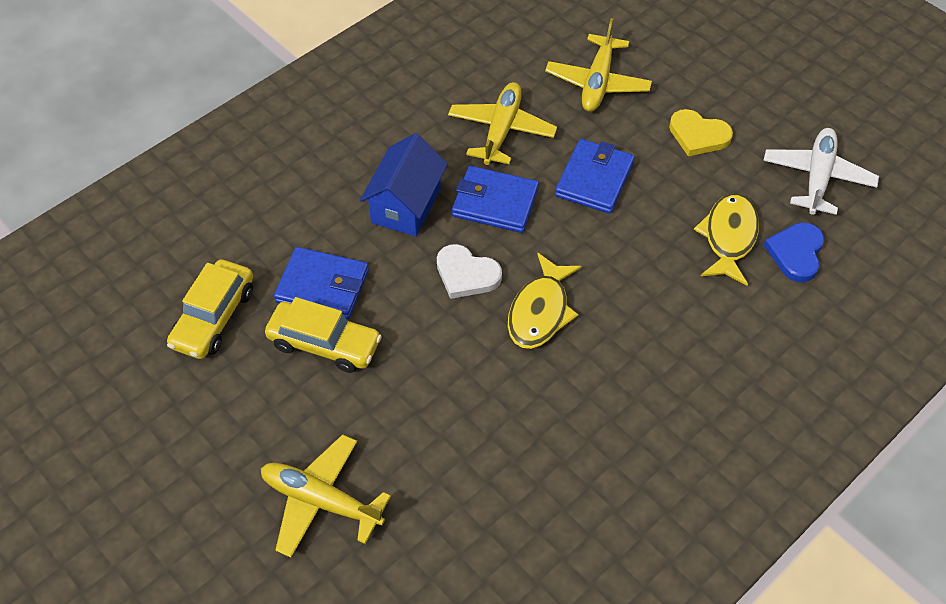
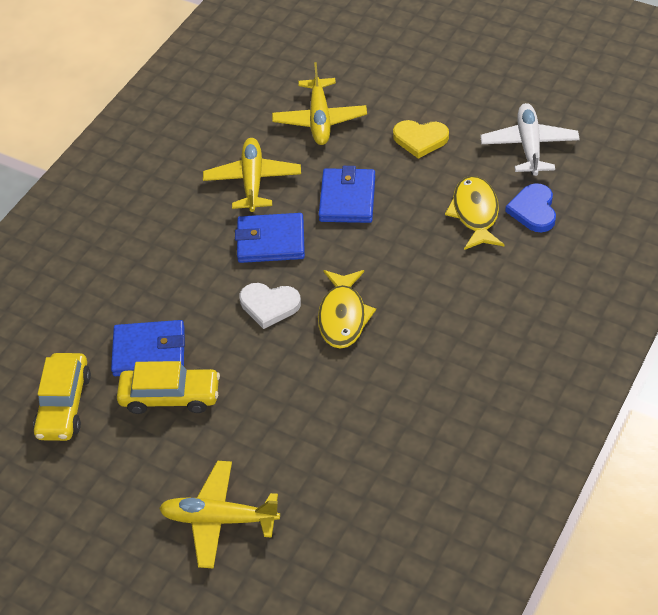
camera: 15 degrees left, 5 degrees down
blue house [360,133,448,237] -> none

